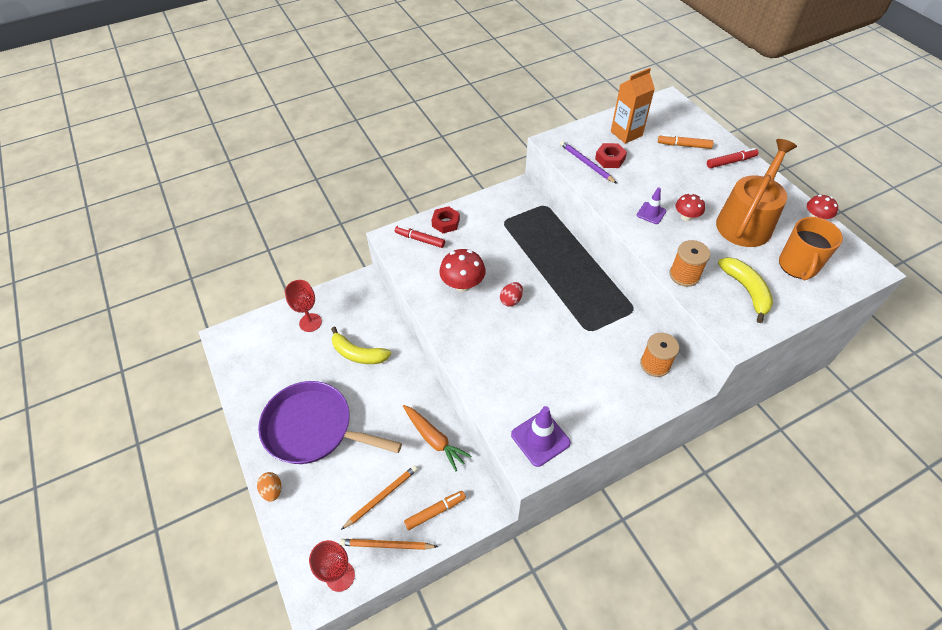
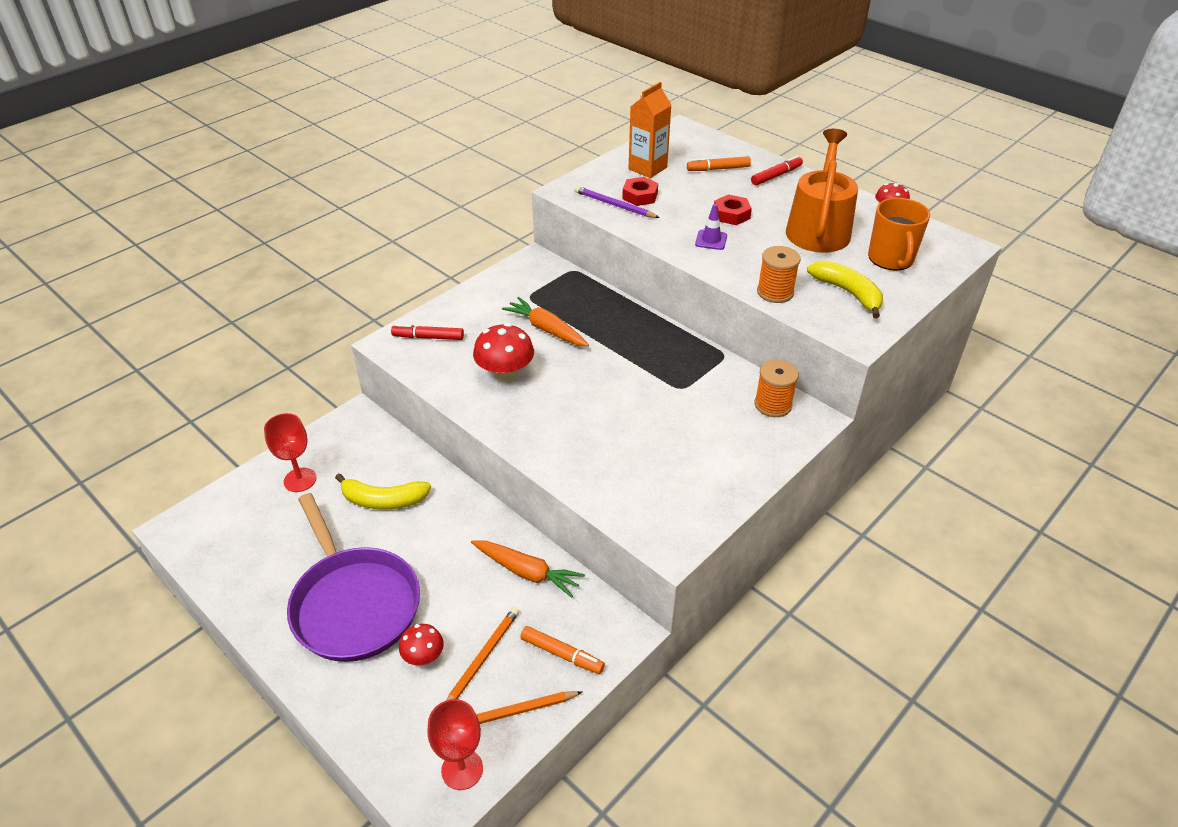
camera: 20 degrees left, 10 degrees down
orange egg [257,472,281,502] -> none
purple pan [258,381,402,464] -> purple pan turned 120 degrees counterclockwise [287,493,420,662]
orange marker [404,491,466,530] -> orange marker turned 75 degrees clockwise [520,626,605,674]
red nut [431,206,460,233] -> red nut moved to [714,194,752,225]
red egg [500,282,523,307] -> none
purple traffic cone [511,406,571,467] -> none
red mushroom [676,193,705,221] -> red mushroom moved to [399,624,444,666]
none -> orange carrot [502,297,589,346]

